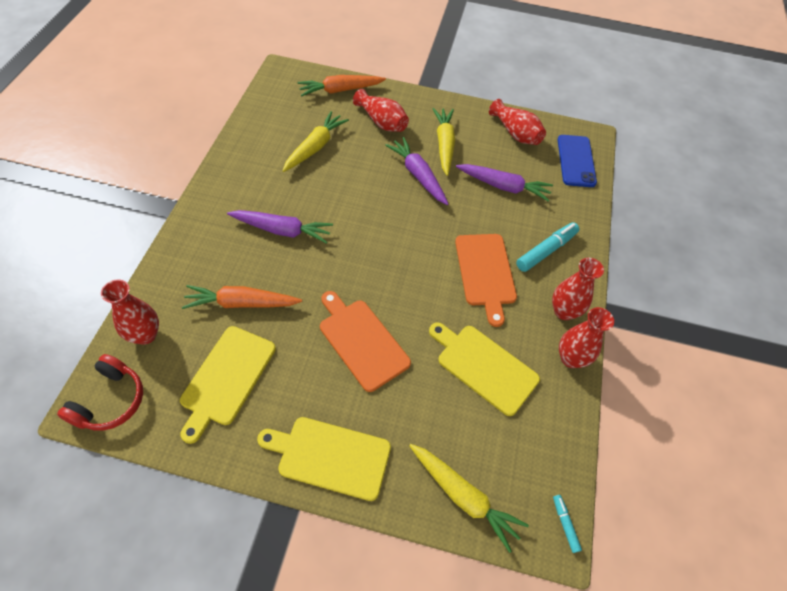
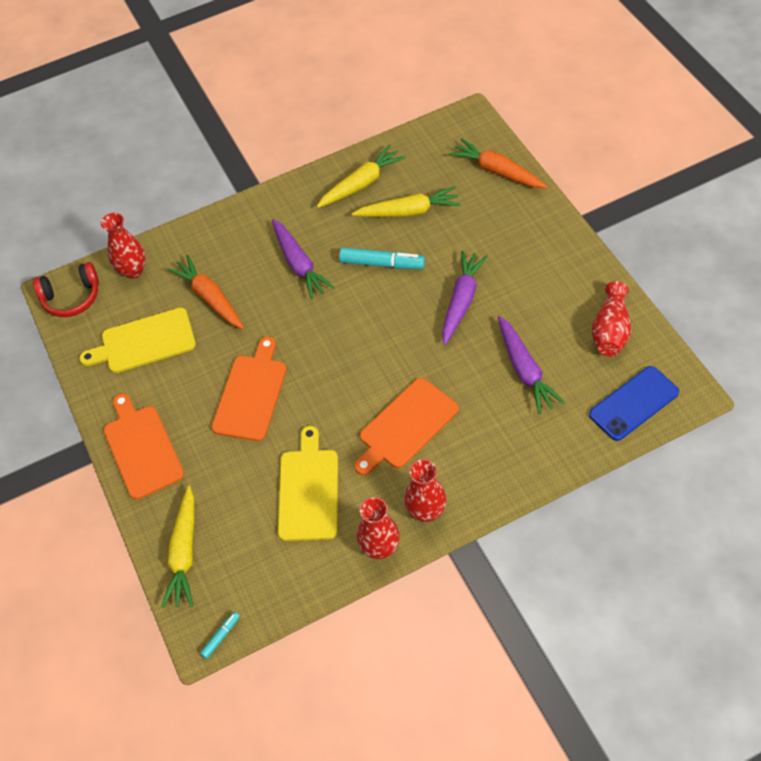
camera: 60 degrees right, 0 degrees up
yellow cutting board [257,417,391,501] -> orange cutting board [104,393,184,500]
red vase [353,89,409,132] -> none
yellow carrot [433,108,455,176] -> yellow carrot moved to [316,144,406,208]
turquoise marker [516,222,579,272] -> turquoise marker moved to [339,247,425,269]

